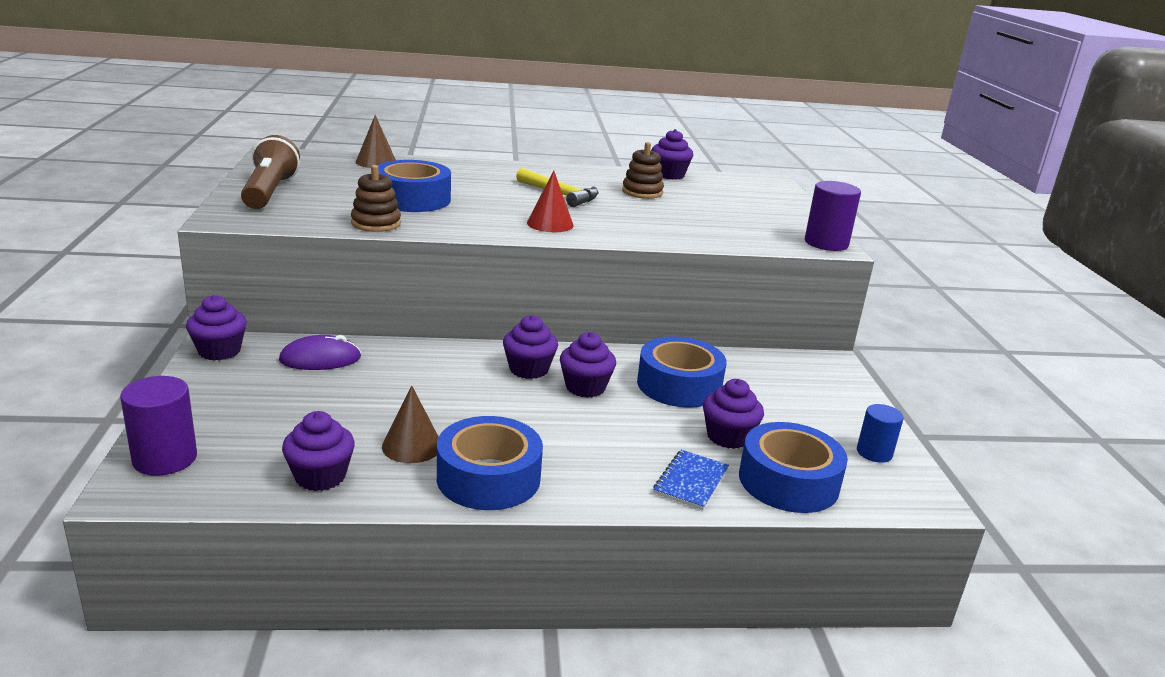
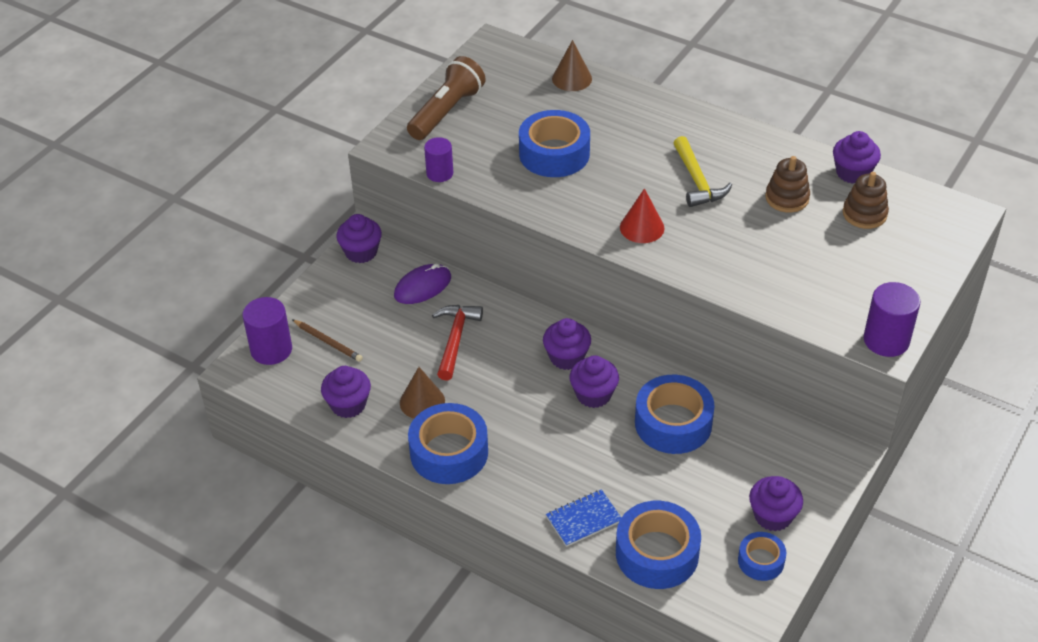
camera: 40 degrees right, 20 degrees up
purple mouse [279,335,361,370] -> purple mouse turned 60 degrees counterclockwise [394,263,451,304]
brown stacking toy [351,165,401,232] -> brown stacking toy moved to [843,172,889,229]
purple cupcake [703,379,764,449] -> purple cupcake moved to [749,476,803,531]
blue cylinder [857,404,904,463] -> blue tape [738,532,786,581]
none -> brown pencil [292,319,363,362]
none -> purple cylinder [424,137,453,182]
none -> red hammer [432,305,483,381]

